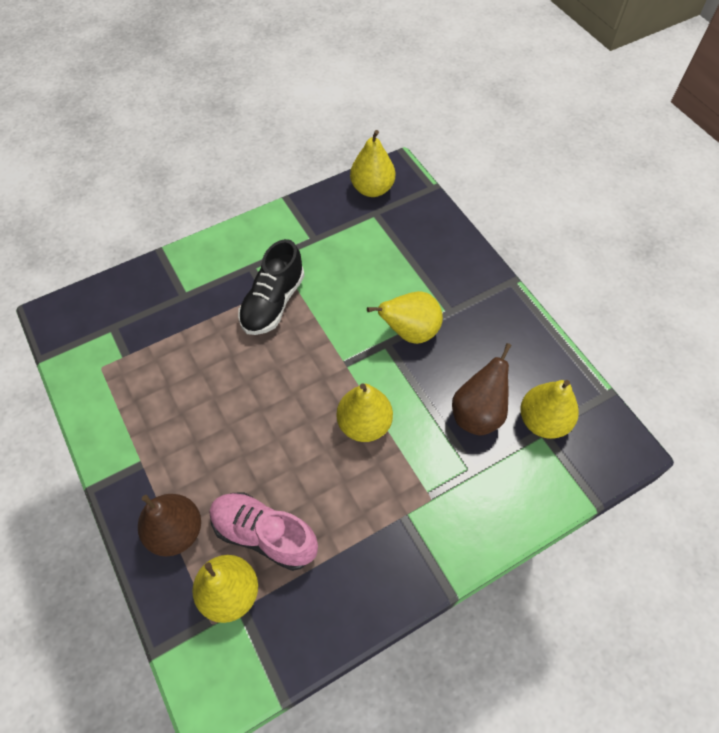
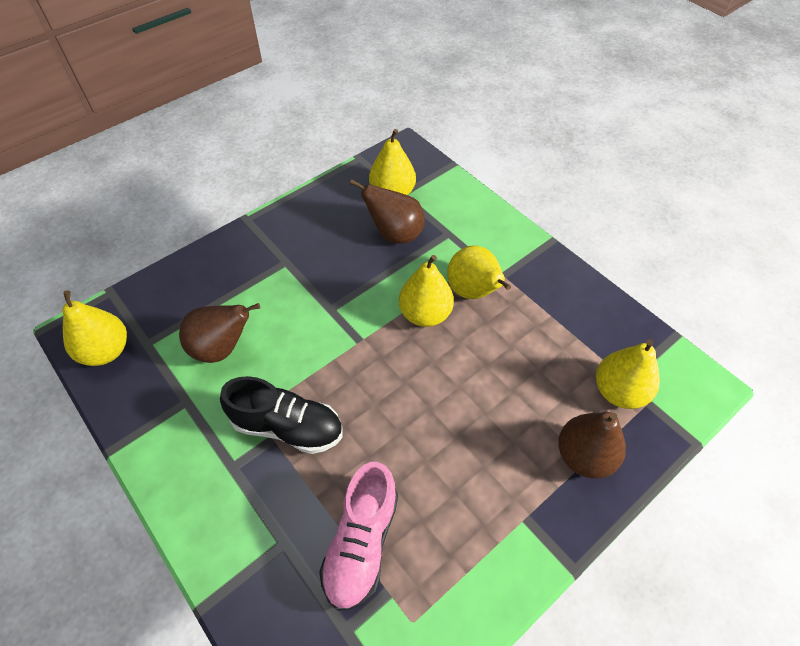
camera: 100 degrees left, 5 degrees down
pink shoe [210,492,318,571] -> pink shoe moved to [319,462,398,610]
yellow pear [367,291,443,344] -> yellow pear moved to [447,245,511,299]
none -> brown pear [179,303,260,363]

